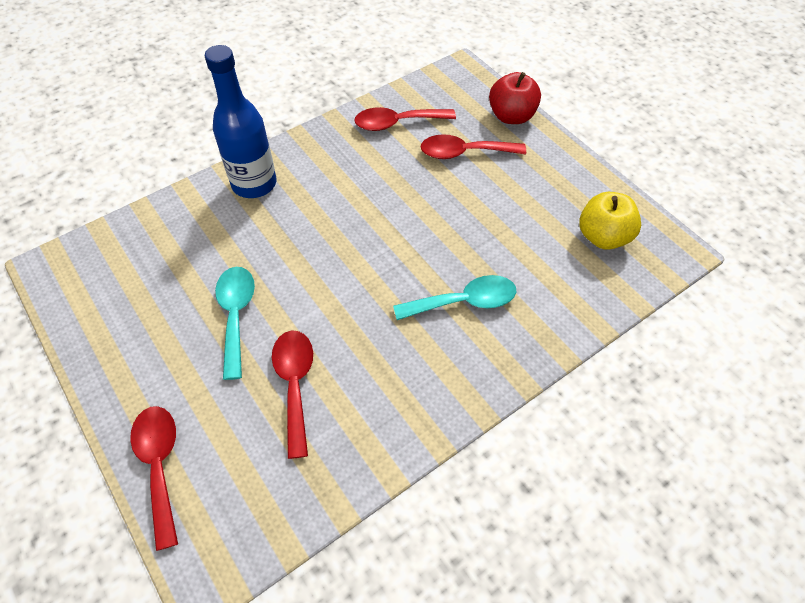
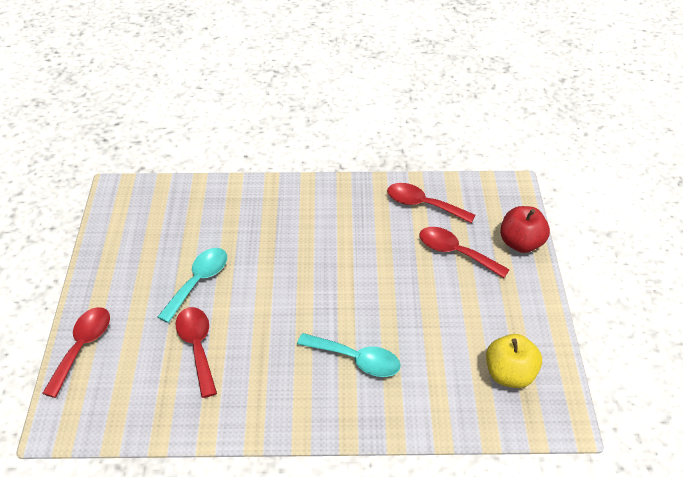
camera: 35 degrees right, 10 degrees down
blue bottle [205,45,277,198] -> none
red spoon [272,330,313,459] -> red spoon turned 45 degrees counterclockwise [175,307,217,398]

